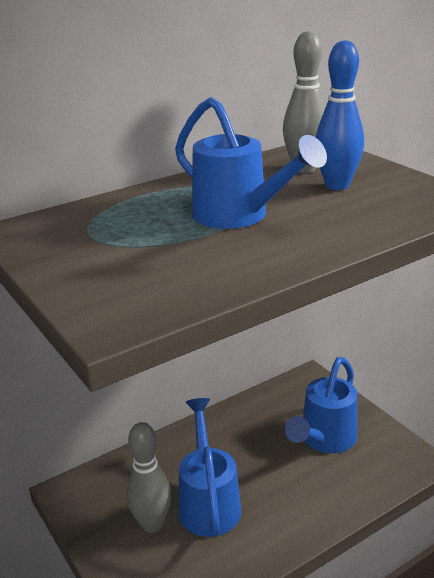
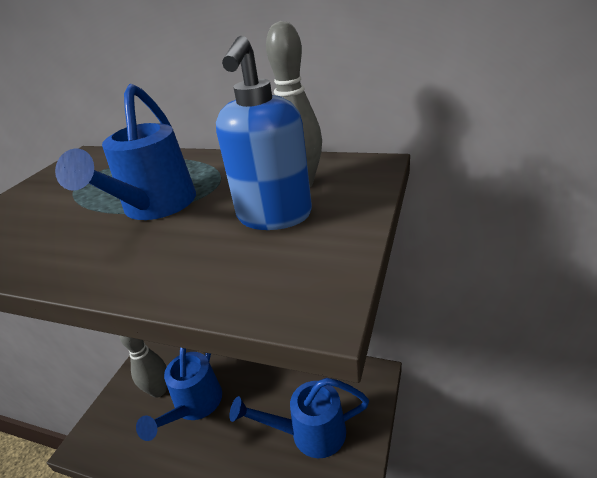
camera: 55 degrees right, 5 degrees up
blue watering can [179,398,241,537] -> blue watering can turned 150 degrees clockwise [136,348,222,441]
blue bowling pin [316,40,364,190] -> blue soap dispenser [216,36,312,230]

